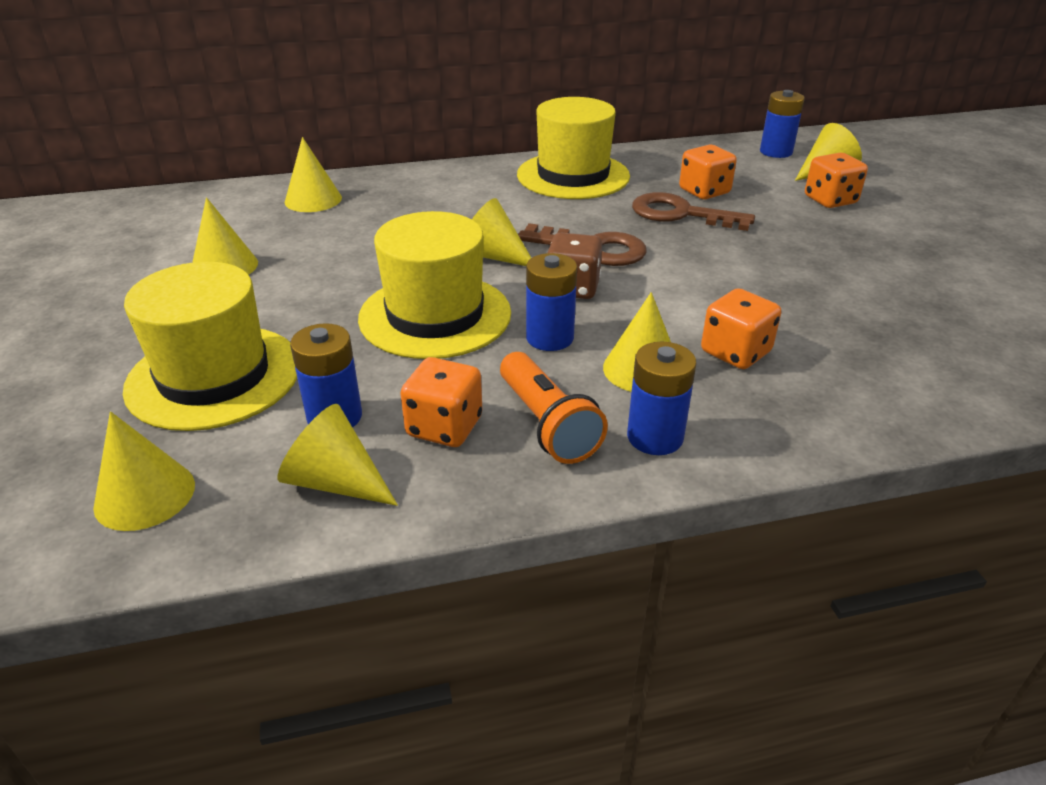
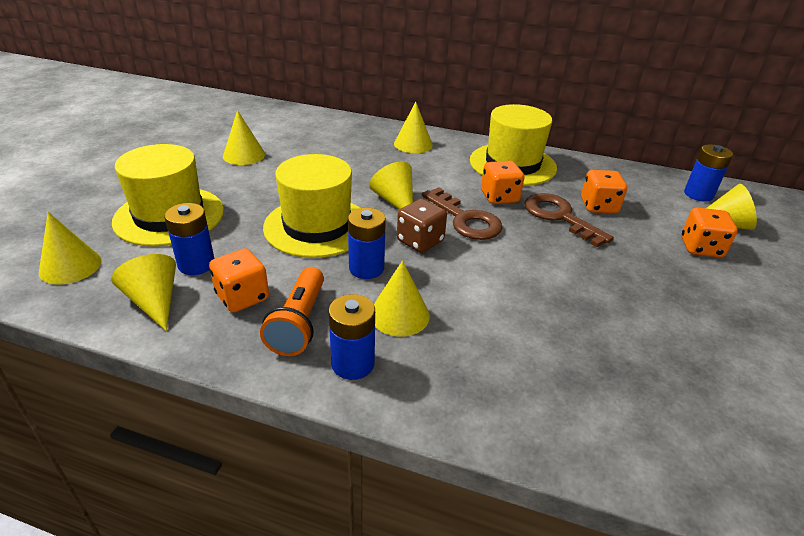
camera: 30 degrees right, 0 degrees up
yellow cone [285,137,342,212] -> yellow cone moved to [394,102,433,153]
orange dice [701,288,781,369] -> orange dice moved to [481,161,524,204]

